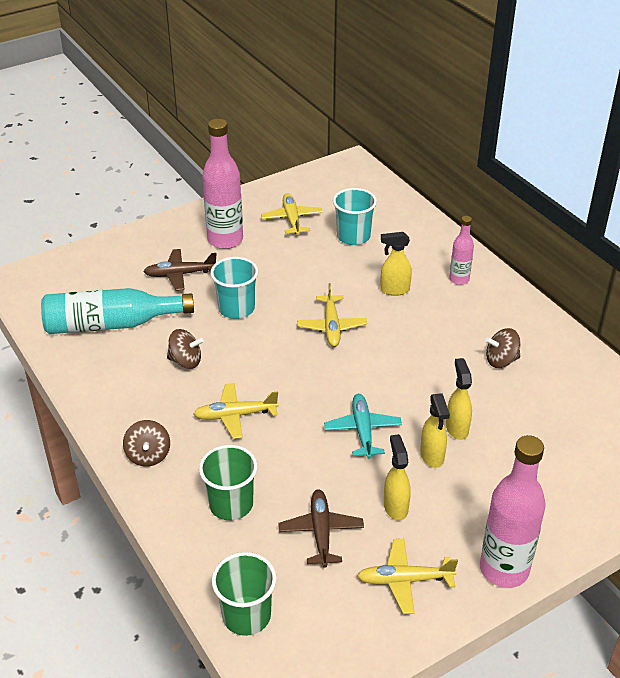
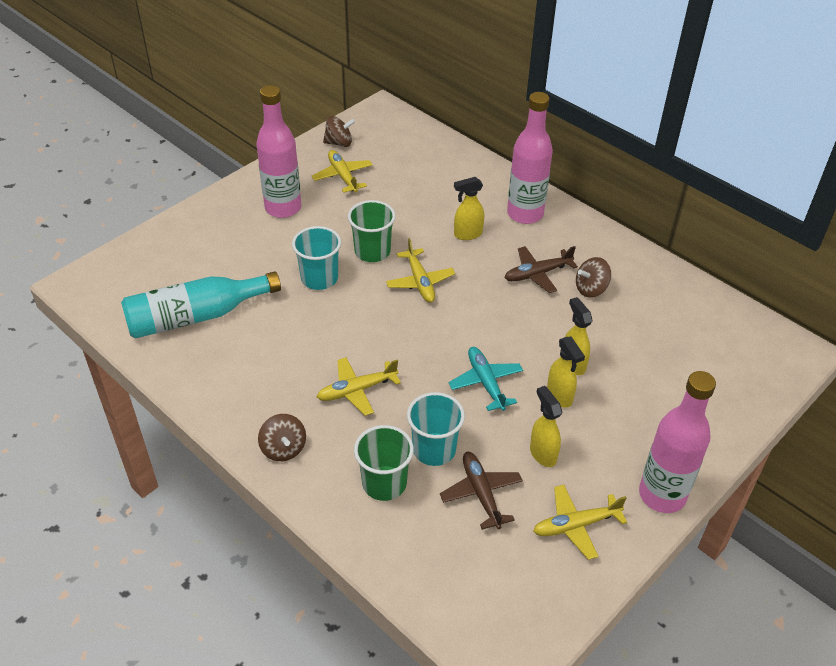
camera: 15 degrees left, 5 degrees up
brown plane [143,249,216,291] -> brown plane moved to [504,246,578,293]
brown spinning top [167,329,204,369] -> brown spinning top moved to [323,116,355,147]
green cup [212,552,277,636] -> green cup moved to [348,200,396,262]
turquoise cup [333,188,377,245] -> turquoise cup moved to [407,392,465,466]
pink bottle [449,216,474,285] -> pink bottle [507,92,553,224], size x1.86

